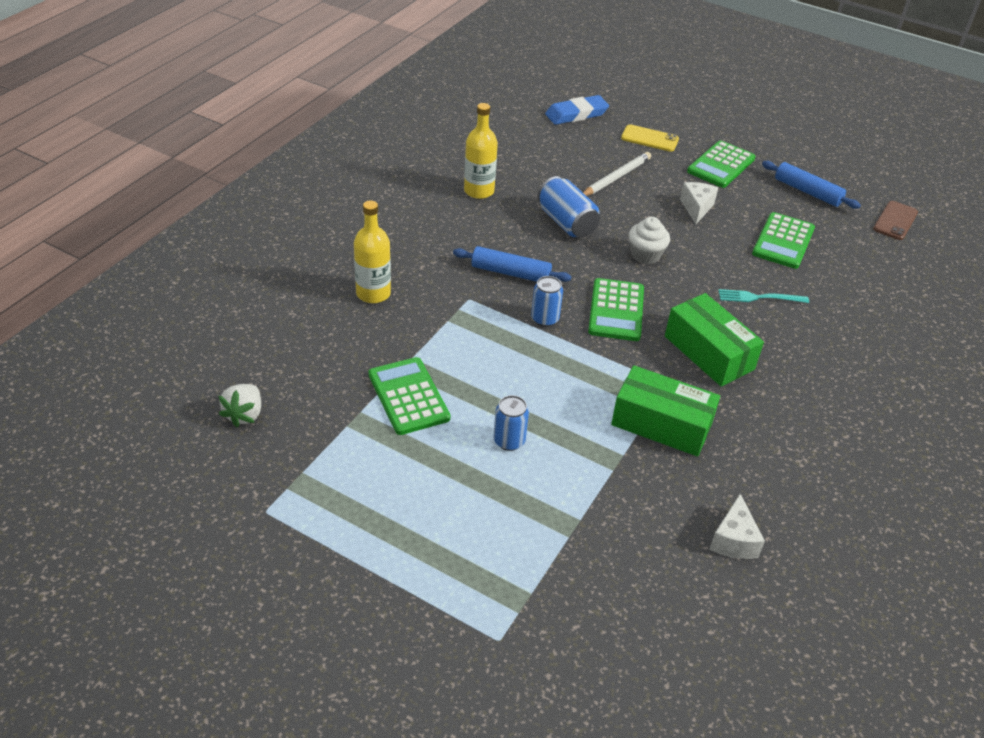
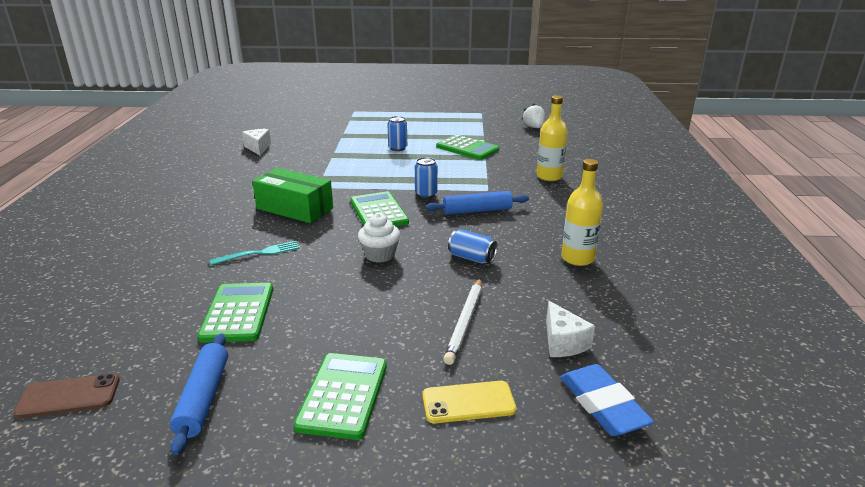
camera: 155 degrees right, 15 degrees down
blue can [538,176,600,238] -> blue can [448,229,498,264], size x0.66
blue eraser [545,95,609,125] -> blue eraser turned 60 degrees counterclockwise [560,364,654,436]
green box [611,365,720,457] -> none
white cheese [680,182,718,224] -> white cheese moved to [546,301,595,357]
blue rolling pin [762,161,861,209] -> blue rolling pin turned 75 degrees clockwise [170,333,228,455]
brown phone [873,201,918,240] -> brown phone turned 75 degrees clockwise [14,374,120,418]

